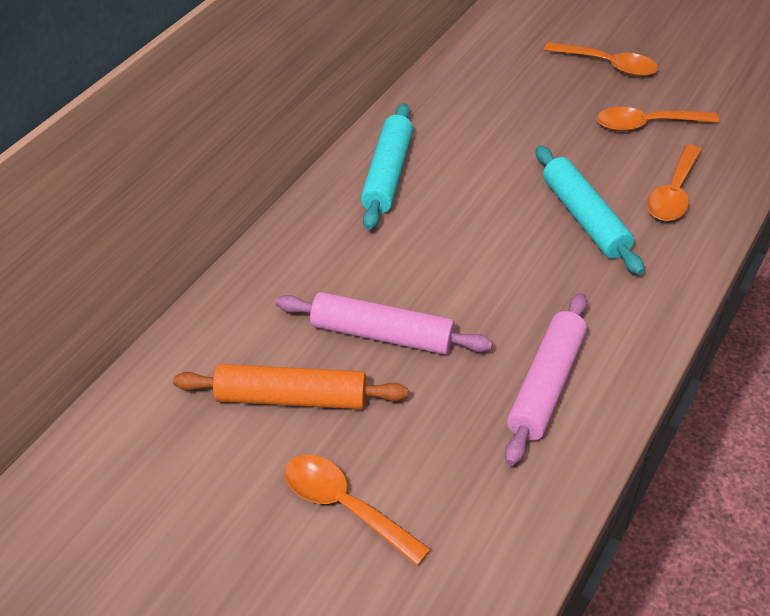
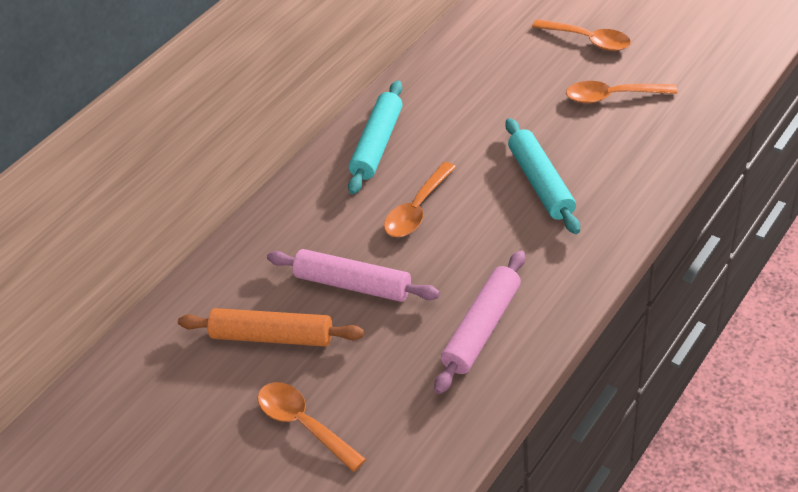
camera: 10 degrees right, 0 degrees up
orange spoon [647,144,702,221] -> orange spoon moved to [384,162,456,237]

